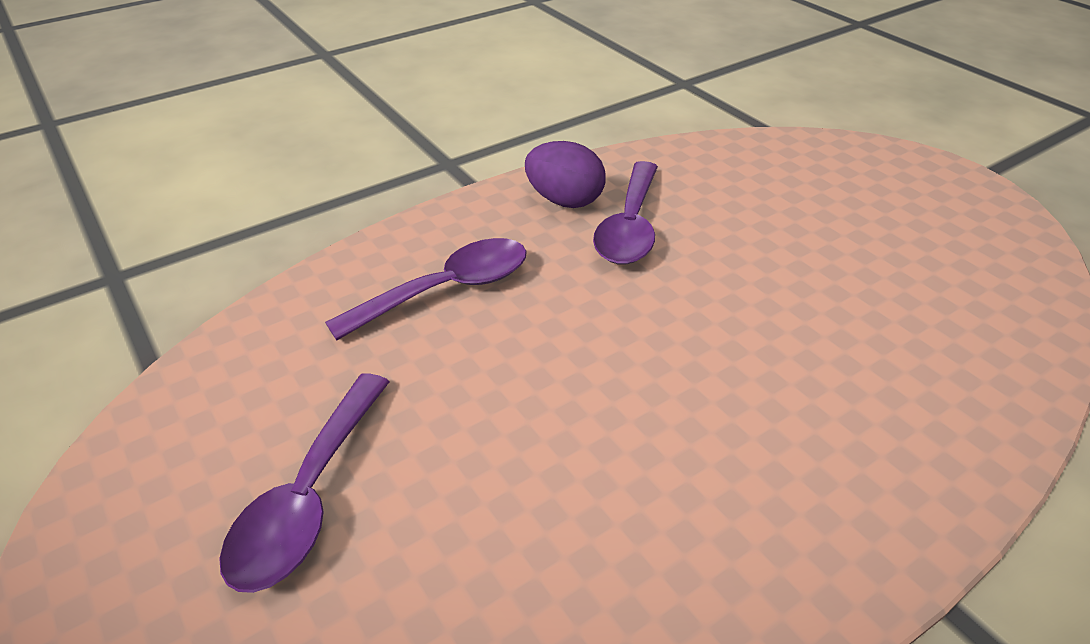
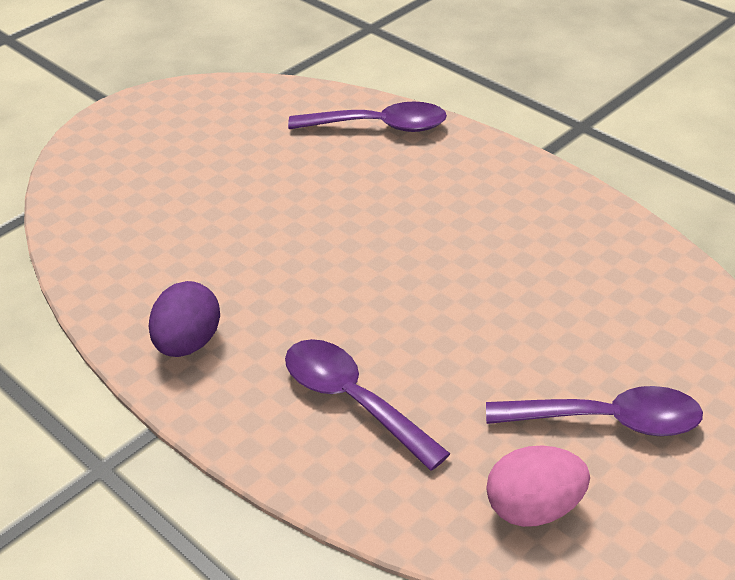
camera: 100 degrees left, 0 degrees up
purple spoon [593,161,658,265] -> purple spoon moved to [288,102,447,132]
none -> pink egg [486,445,590,527]

